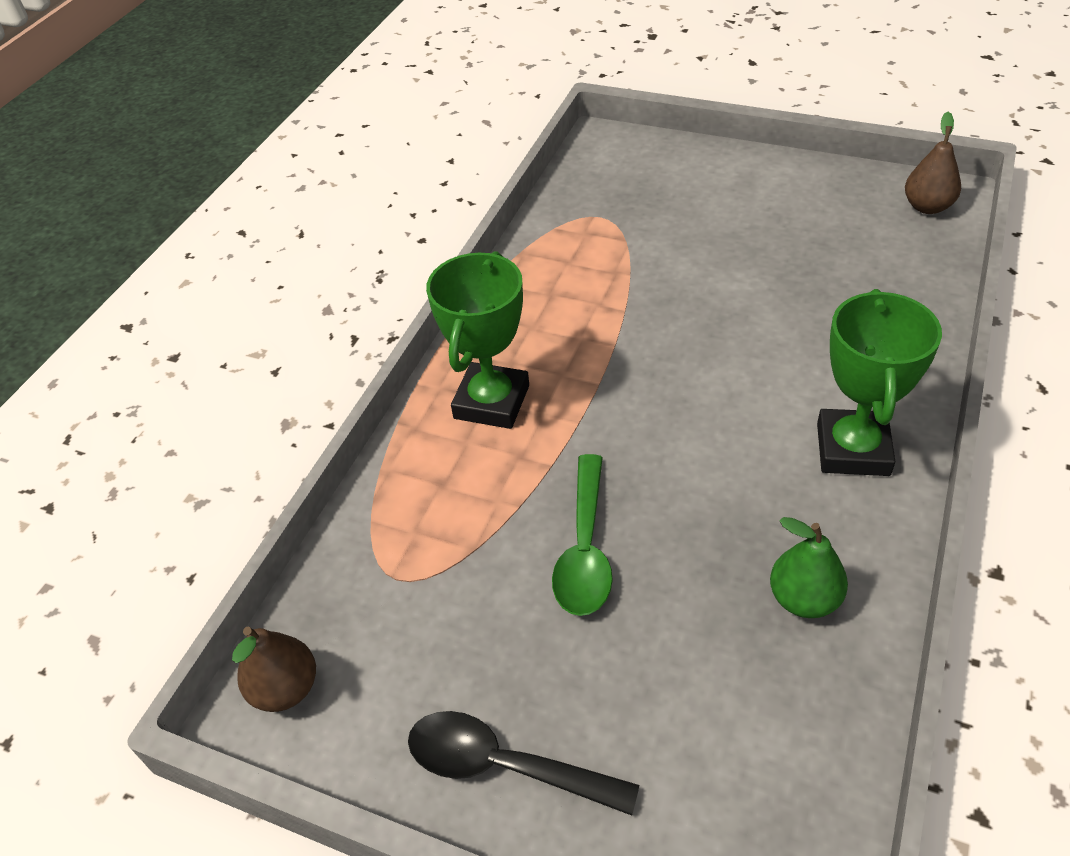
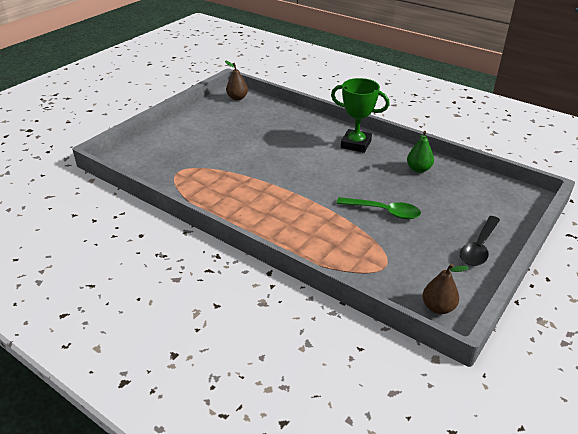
camera: 80 degrees left, 10 degrees down
green trophy [426,251,529,429] -> none

